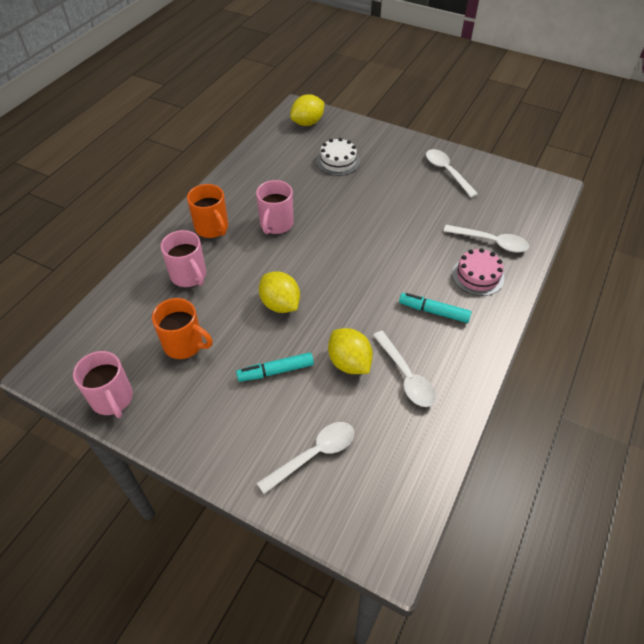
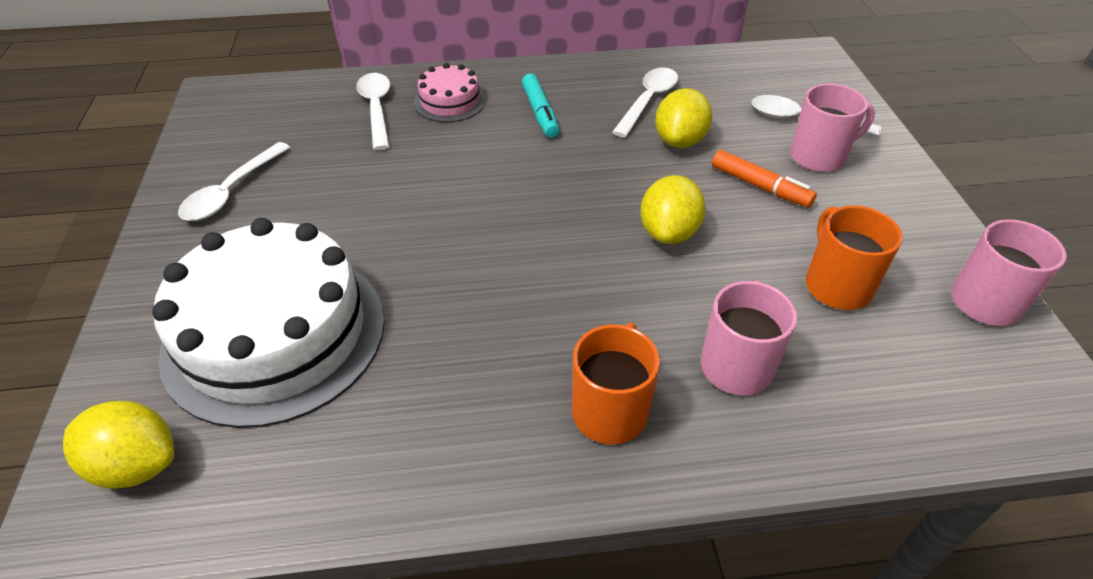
camera: 125 degrees left, 5 degrees down
turquoise marker [236,352,314,382] -> orange marker [712,150,817,207]
pink mug [256,180,294,234] -> pink mug moved to [790,83,875,172]
white cake [317,138,360,176] -> white cake [152,218,385,428], size x2.18

